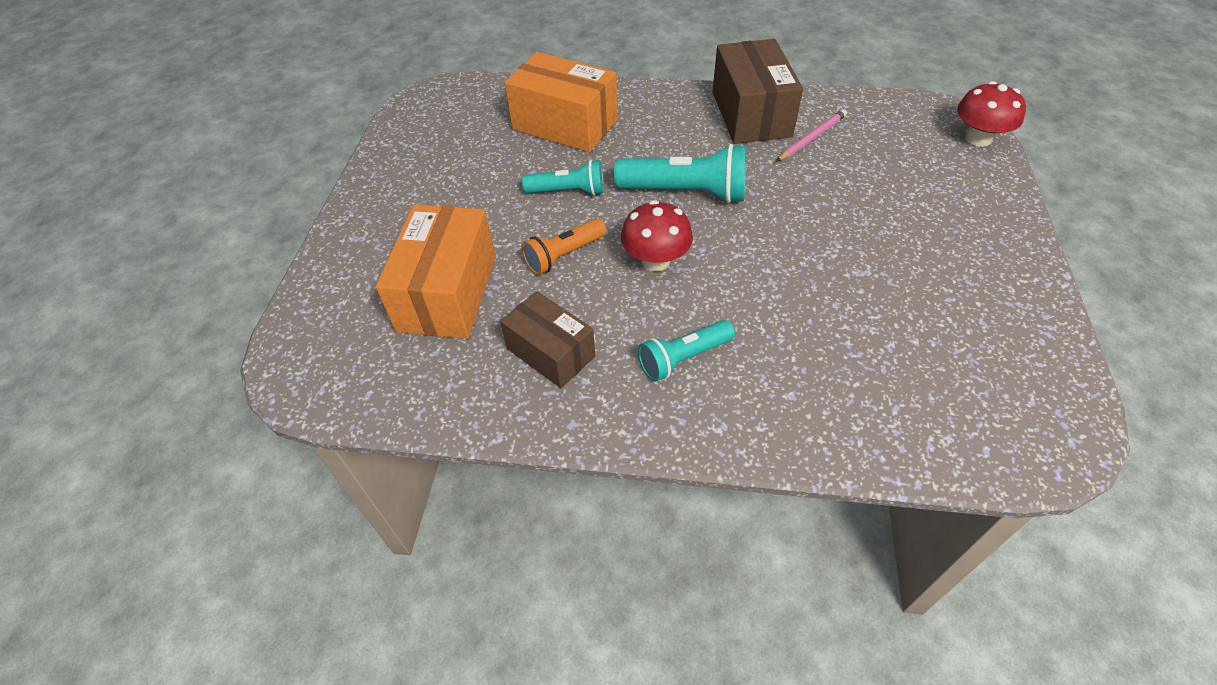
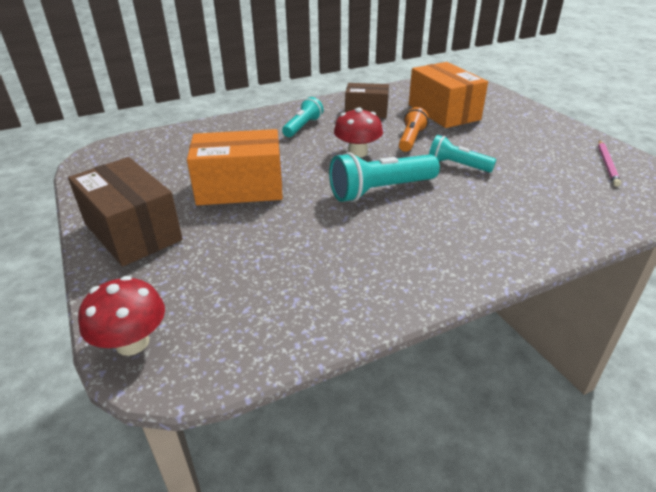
camera: 145 degrees right, 15 degrees down
orange box [505,52,617,152] -> orange box moved to [187,129,283,205]
turquoise flashlight [522,160,604,195] -> turquoise flashlight turned 60 degrees clockwise [429,135,496,173]
brown box [713,39,803,144] -> brown box moved to [68,157,183,266]
pink pencil [776,109,847,161] -> pink pencil moved to [598,140,621,187]

